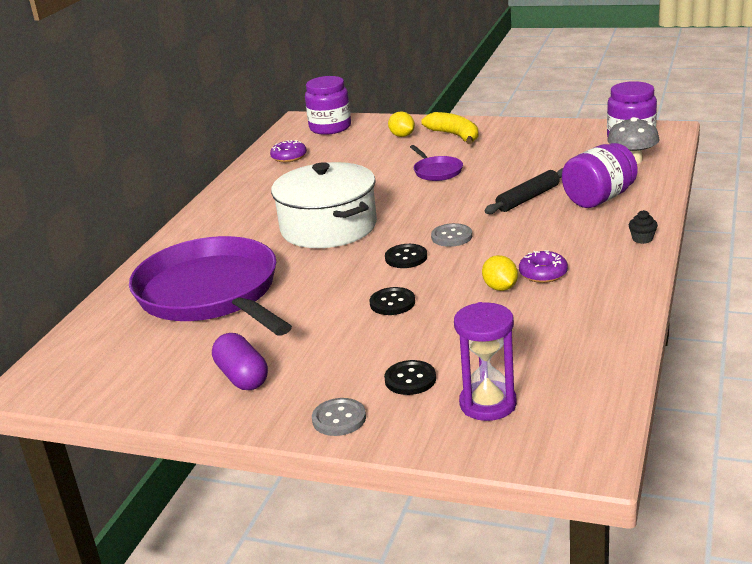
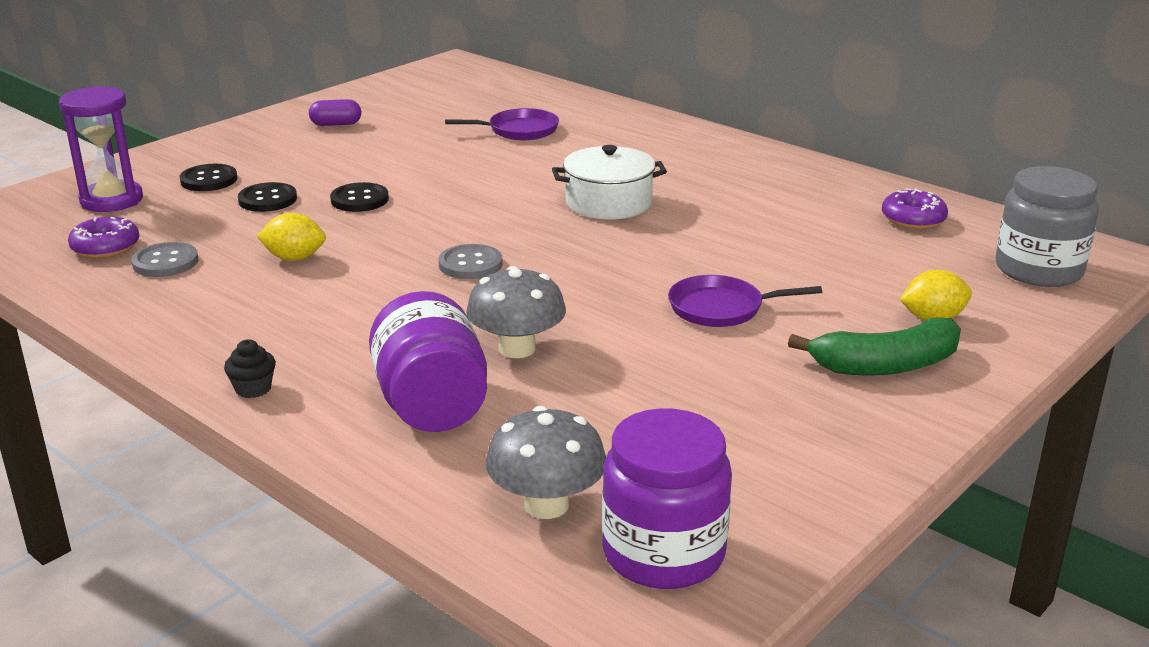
camera: 110 degrees right, 0 degrees up
purple pan [129,236,292,336] -> purple pan [445,108,559,140], size x0.40
purple capsule [212,333,268,390] -> purple capsule [309,99,361,126], size x0.64
white pot [271,162,377,248] -> white pot [552,145,667,220], size x0.61
purple jar [305,76,351,135] -> grey jar [995,166,1099,287]
grey button [312,398,366,436] -> grey button moved to [131,242,198,277]
black button [385,244,427,268] -> black button moved to [238,182,297,212]
yellow banana [421,112,479,144] -> green banana [788,317,961,376]
black rolling pin [485,168,563,214] -> grey mushroom [466,266,566,358]
purple donut [519,250,568,283] -> purple donut moved to [68,217,140,258]

